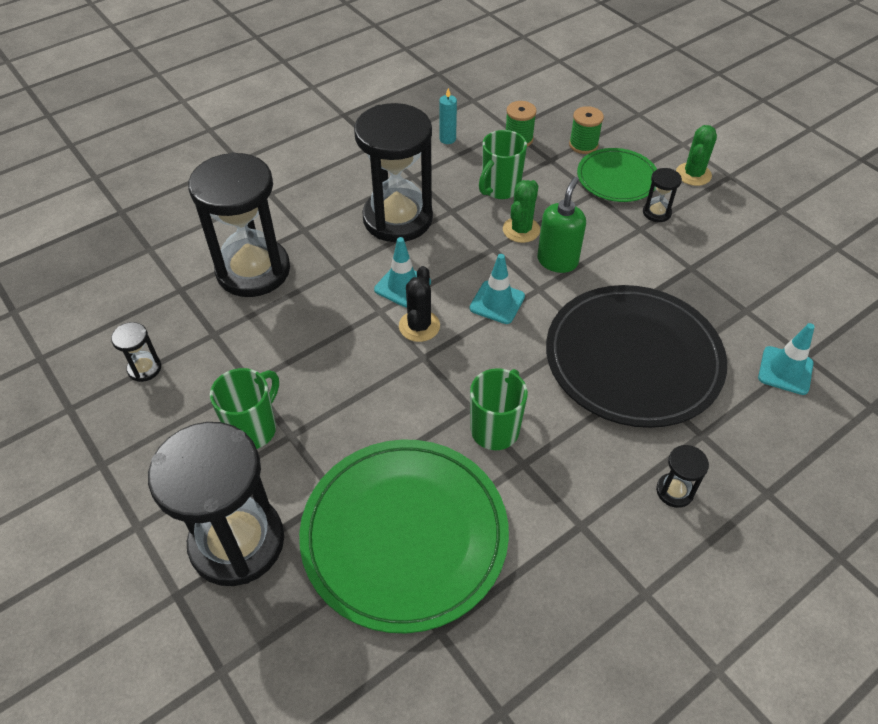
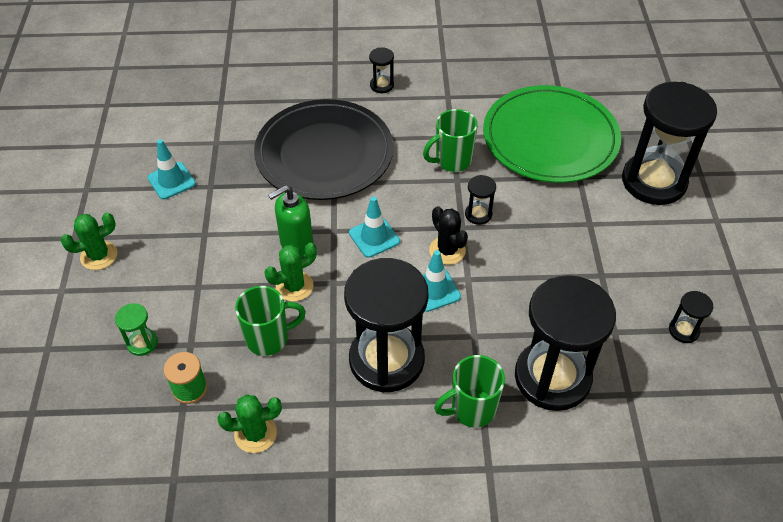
camera: 145 degrees left, 0 degrees up
green mug [210,368,279,449] -> green mug moved to [434,355,505,428]
black cactus [399,266,440,342] -> black cactus turned 75 degrees counterclockwise [429,206,468,265]
turquoise candle [439,88,457,144] -> green cactus [217,394,282,453]
green spool [569,106,604,154] -> green hourglass [115,303,158,356]
green plate [577,148,657,202] -> none
black hourglass [643,168,682,222] -> black hourglass moved to [465,175,496,225]
turquoise traffic cone [758,323,815,395] -> turquoise traffic cone moved to [148,139,196,199]

